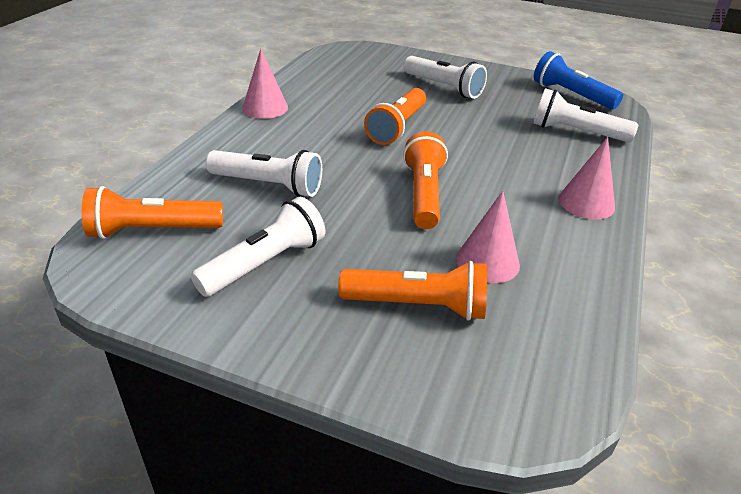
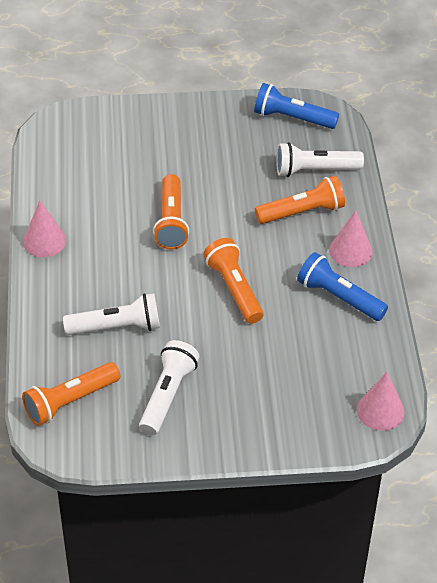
camera: 25 degrees left, 10 degrees up
orange flashlight [338,261,487,321] -> orange flashlight moved to [255,176,345,224]
white flashlight [404,56,487,99] -> none
pink cone [456,191,520,283] -> pink cone moved to [357,372,405,431]
none -> blue flashlight [297,252,388,321]

